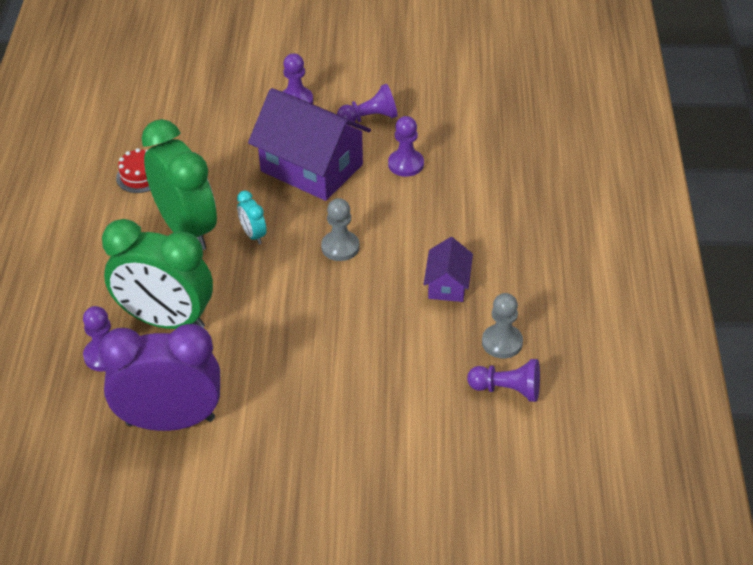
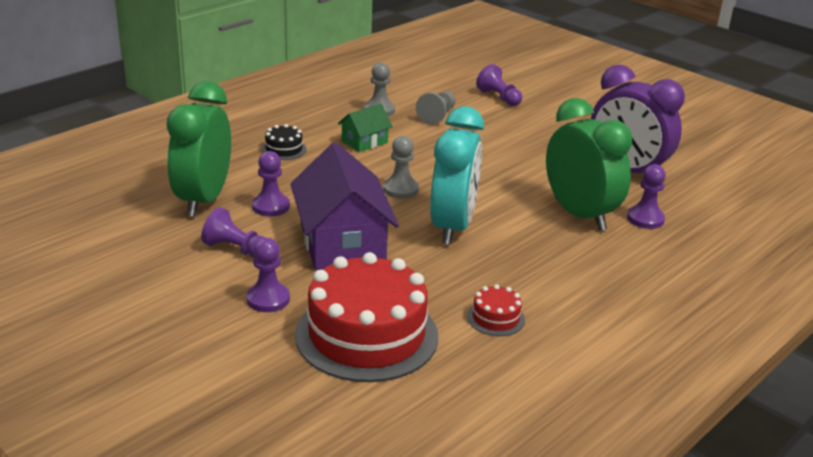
camera: 140 degrees left, 15 degrees down
green clock [142,119,217,250] -> green clock moved to [167,82,231,217]
turquoise clock [237,191,267,244] -> turquoise clock [430,106,484,245], size x2.41
purple house [423,237,473,302] -> green house [338,104,393,152]
purple pawn [467,359,540,402] -> purple pawn moved to [476,64,522,106]
none -> black cake [262,124,307,160]
none -> red cake [295,252,438,382]
none -> grey pawn [416,91,456,124]

